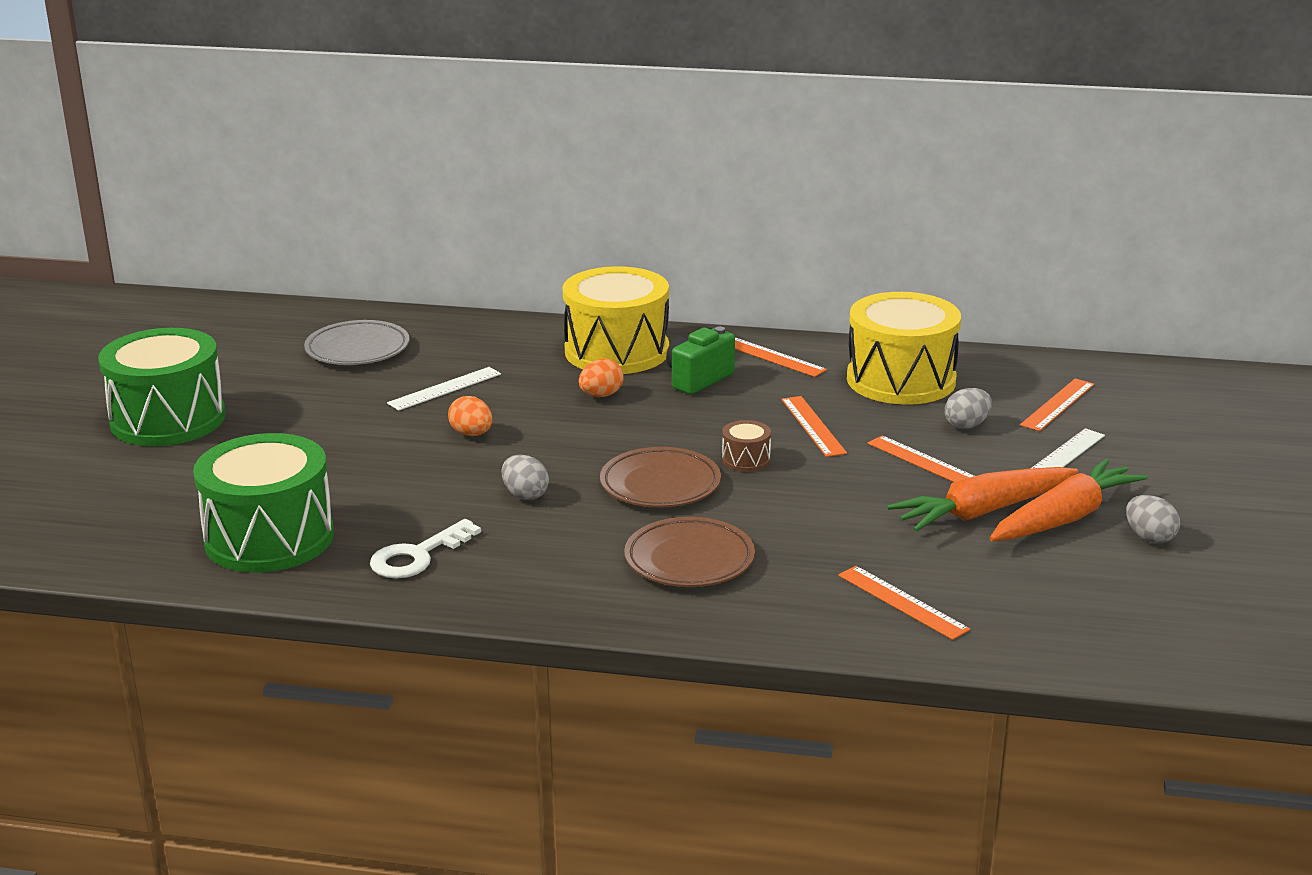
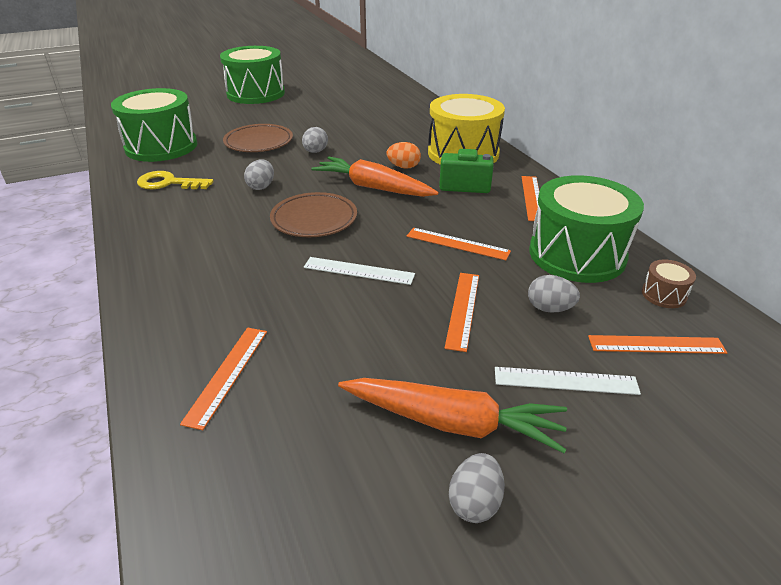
camera: 55 degrees right, 10 degrees up
grey plate [304,320,410,365] -> none
white key [370,519,481,579] -> yellow key [137,171,214,189]
white ruler [387,367,501,411] -> white ruler moved to [304,257,415,285]
orange egg [448,396,492,436] -> grey egg [302,127,328,153]
brown plate [624,517,755,587] -> brown plate moved to [223,124,293,152]
brown drum [722,420,771,472] -> brown drum moved to [642,260,696,308]
orange ruler [781,396,847,457] -> orange ruler turned 75 degrees clockwise [407,228,511,260]
yellow drum [847,292,961,405] -> green drum [529,175,644,283]
orange carrot [887,467,1078,532] -> orange carrot moved to [311,157,439,197]

